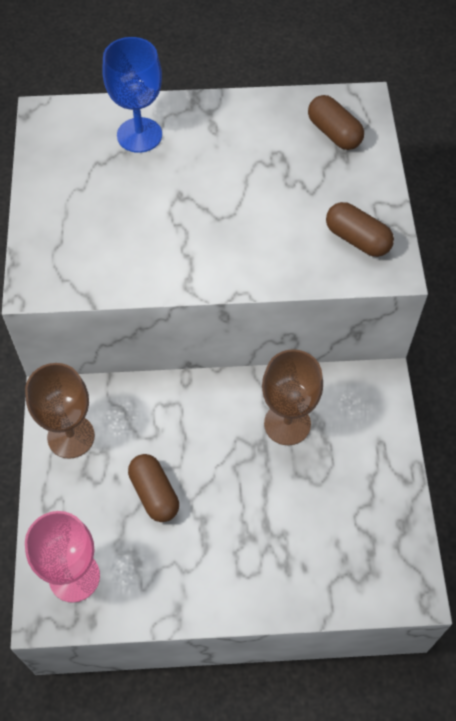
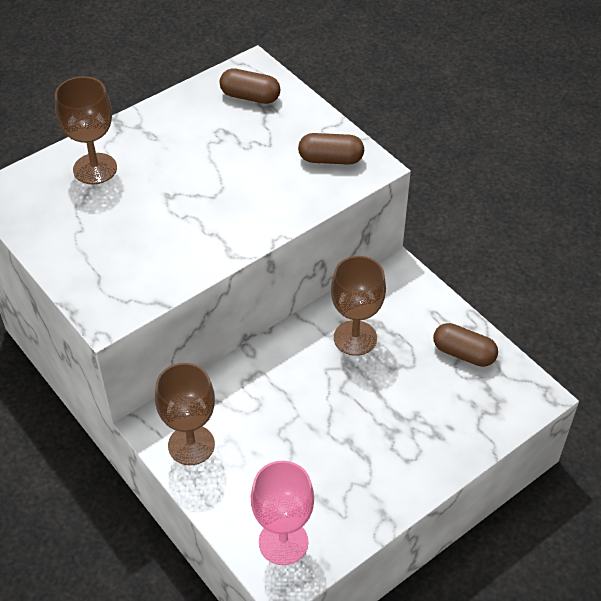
camera: 35 degrees left, 10 degrees down
blue goblet [102,37,162,153] -> brown goblet [55,76,117,184]
brown capsule [128,454,179,522] -> brown capsule moved to [433,323,498,367]

